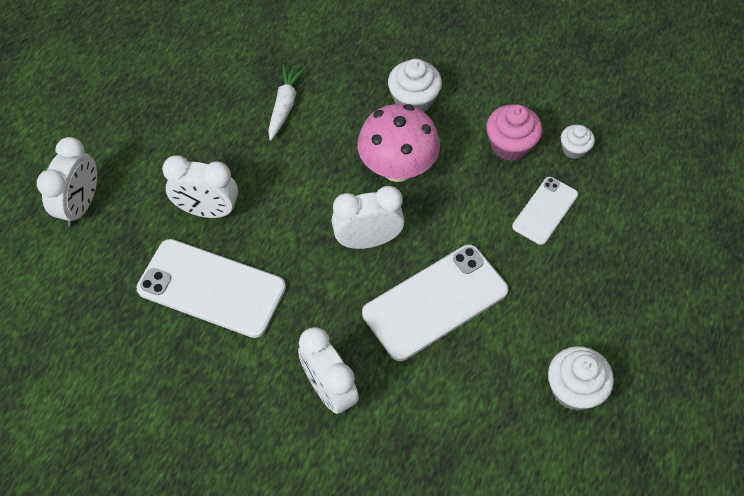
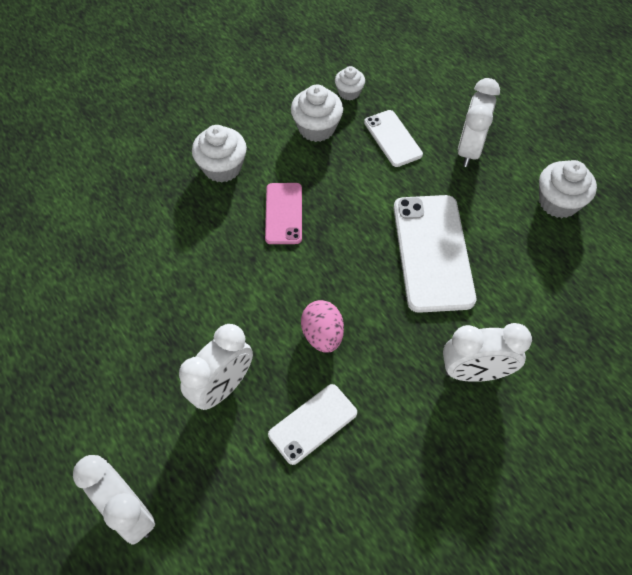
camera: 60 degrees left, 0 degrees up
white phone [137,239,286,338] -> white phone [268,384,357,465], size x0.57
white carrot [268,64,305,140] -> none
white clock [332,186,405,249] -> white clock moved to [458,78,500,167]
pink mushroom [357,104,440,182] -> pink phone [265,183,302,244]
pink cupcake [486,104,542,161] -> white cupcake [291,85,343,142]
none -> pink egg [301,300,344,353]

